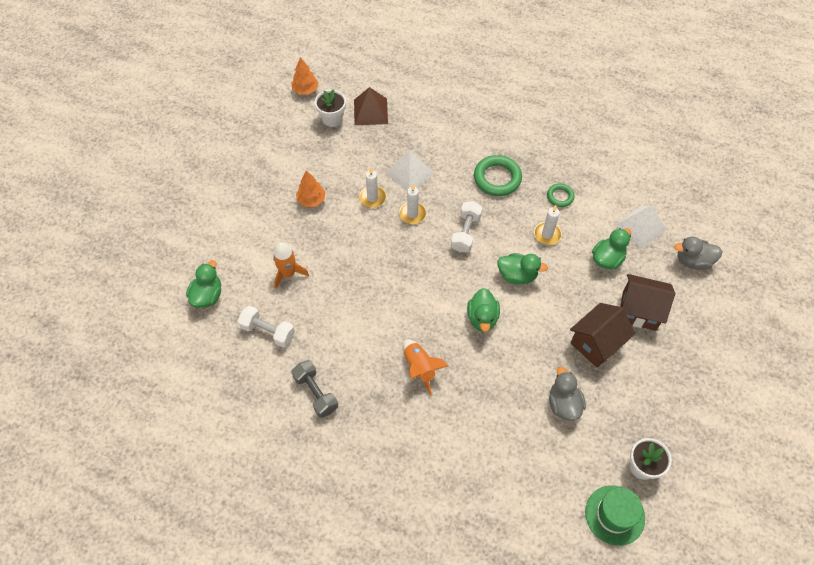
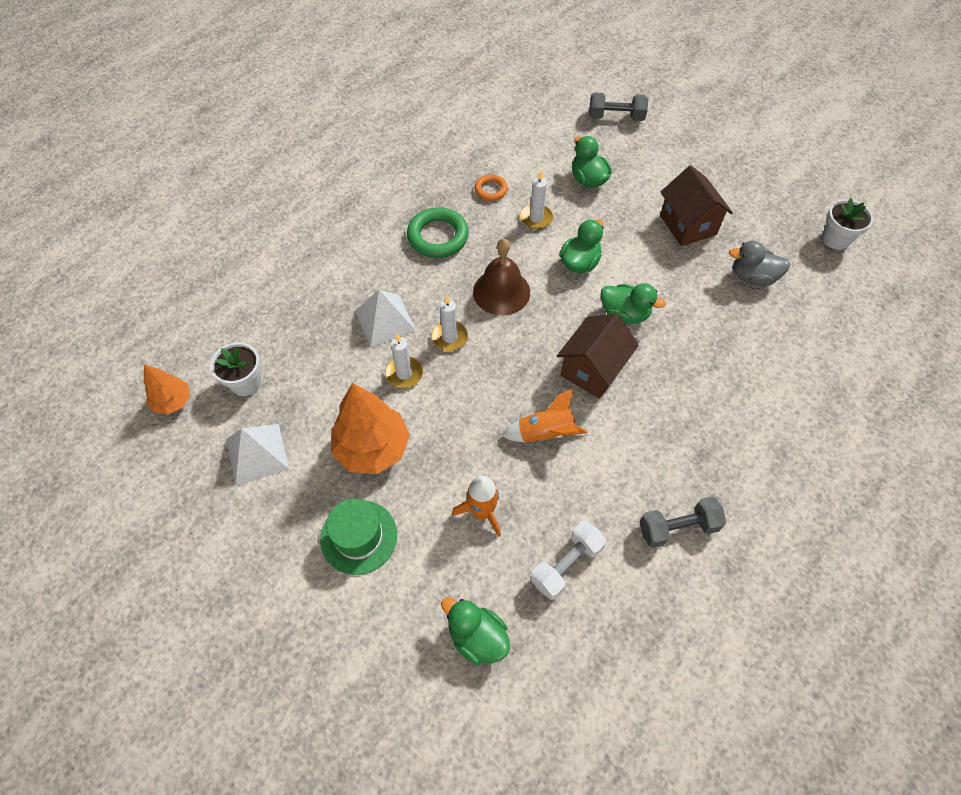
camera: 70 degrees left, 0 degrees up
orange tree [296,170,326,207] -> orange tree [331,383,410,474], size x1.76
brown pyramid [354,87,388,125] -> none
orange rocket [403,339,448,395] -> orange rocket moved to [501,388,587,443]
white dumbbell [451,201,482,252] -> brown bell [473,238,530,316]
green ring [547,184,575,207] -> orange ring [475,174,508,201]
green hat [585,485,645,546] -> green hat moved to [320,499,397,575]
white pyramid [616,205,667,249] -> white pyramid moved to [227,424,289,485]
brown house [620,274,675,331] -> brown house moved to [557,314,639,399]
grey duck [674,237,723,270] -> grey dumbbell [589,92,648,121]

